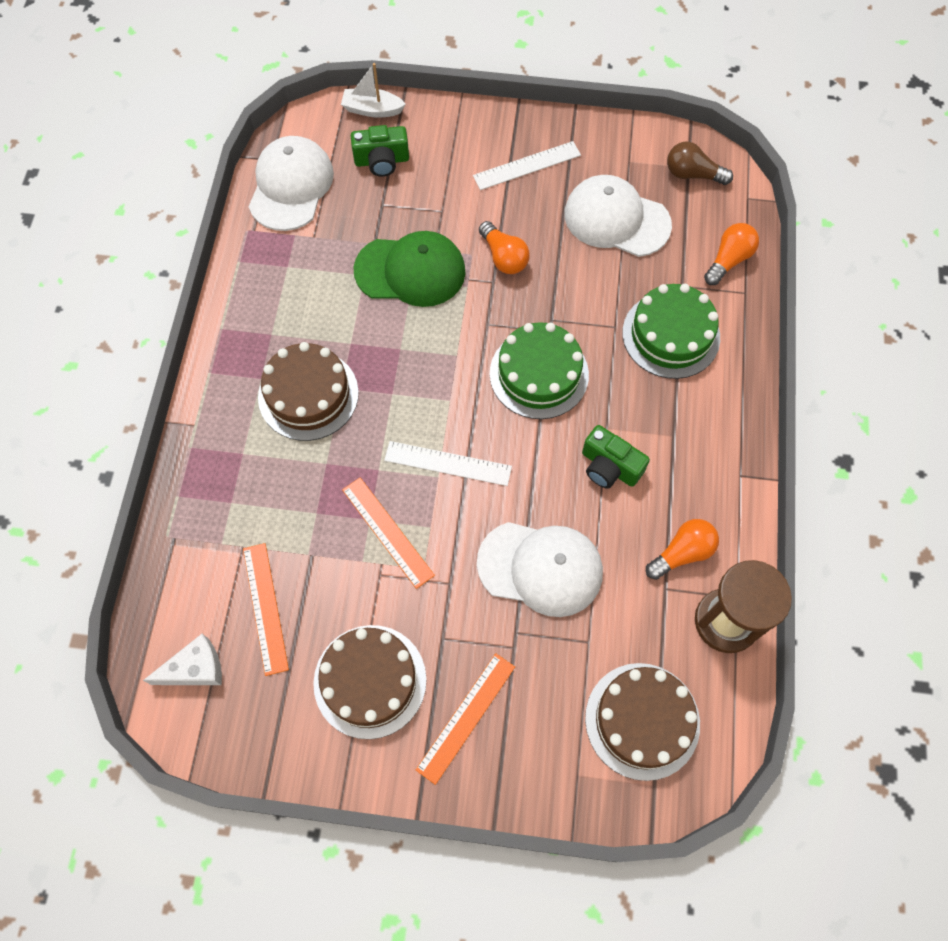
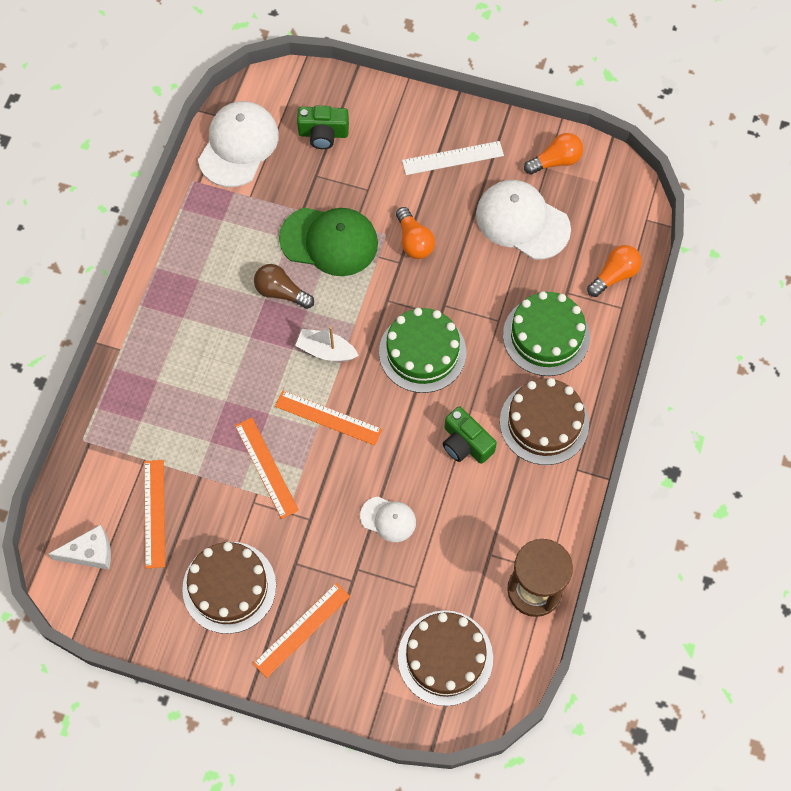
camera: 10 degrees right, 0 degrees up
brown cake [258,342,359,441] -> brown cake moved to [500,378,589,465]
white boat [341,63,406,118] -> white boat moved to [295,326,359,361]
white ruler [384,441,512,486] -> orange ruler [275,390,382,445]
white cap [477,522,603,617] -> white cap [360,497,416,542], size x0.53
orange light bulb [646,519,719,580] -> orange light bulb moved to [524,133,583,175]
brown light bulb [667,141,733,185] -> brown light bulb moved to [254,264,314,309]

